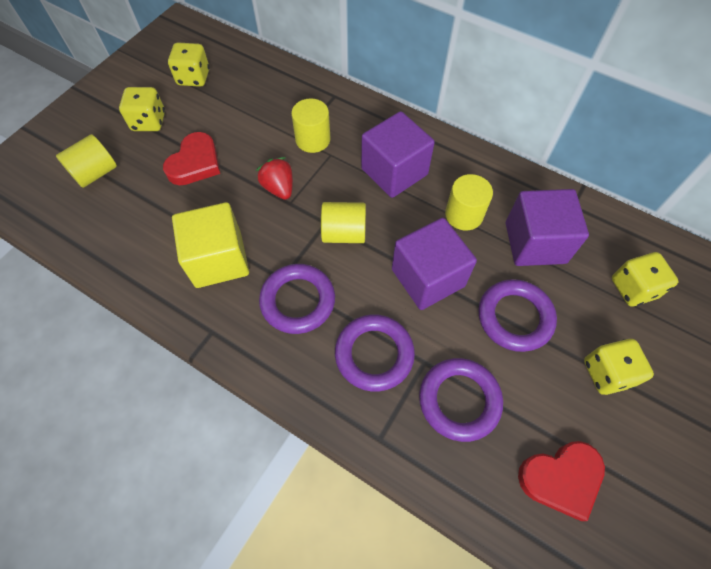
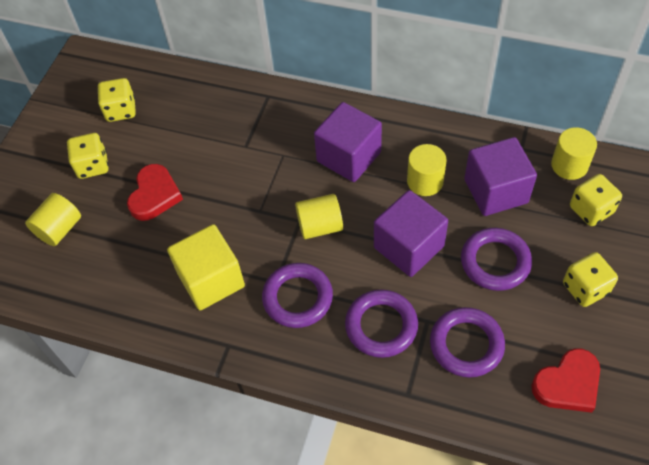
camera: 10 degrees left, 5 degrees down
red strawberry [256,157,293,200] -> none
yellow cylinder [291,98,331,153] -> yellow cylinder moved to [551,127,597,180]

